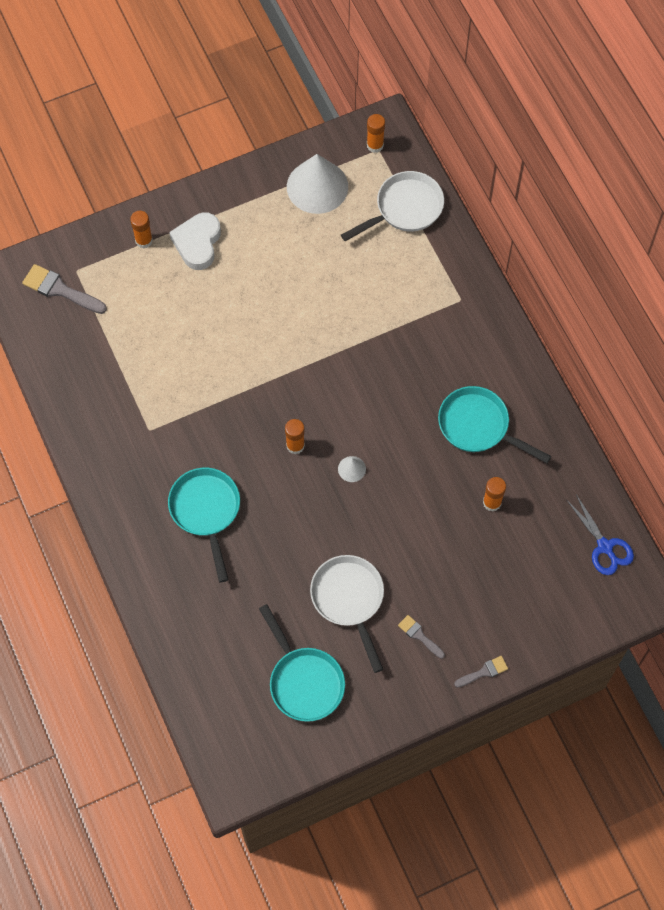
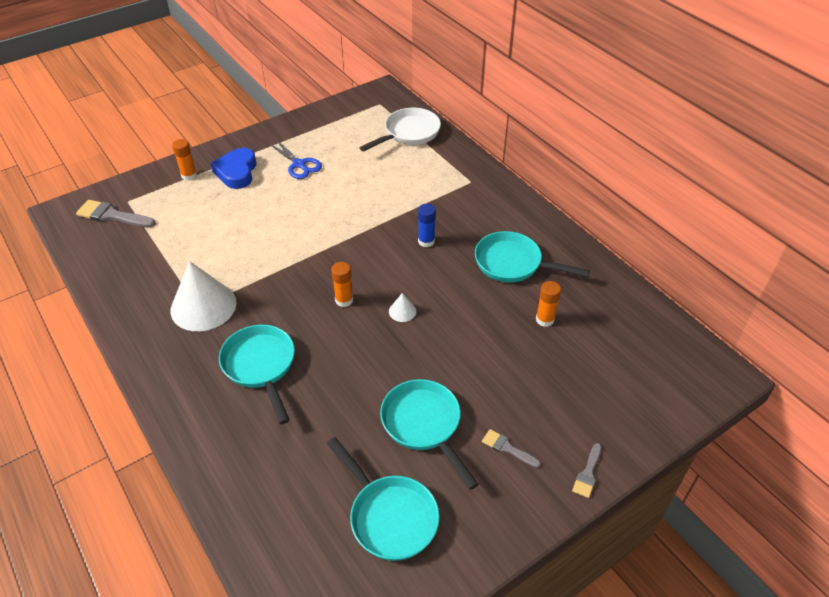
camera: 10 degrees left, 20 degrees down
white heart [169,213,221,270] -> blue heart [210,148,256,189]
white cone [287,154,348,214] -> white cone moved to [171,261,237,331]
white pan [310,555,384,673] -> turquoise pan [380,379,479,490]
orange glue stick [367,114,385,153] -> none
grey brush [454,656,508,688] -> grey brush turned 150 degrees clockwise [572,443,602,498]
blue scissors [567,495,634,575] -> blue scissors moved to [268,140,322,179]
none -> blue glue stick [418,204,436,247]

